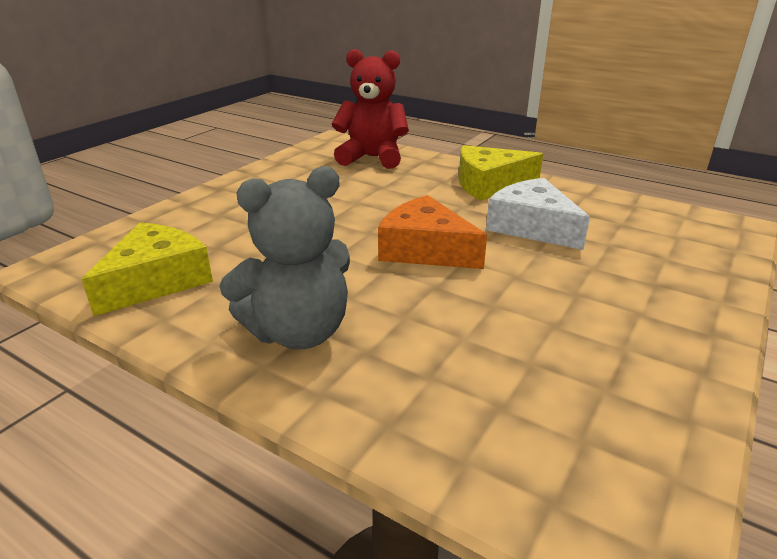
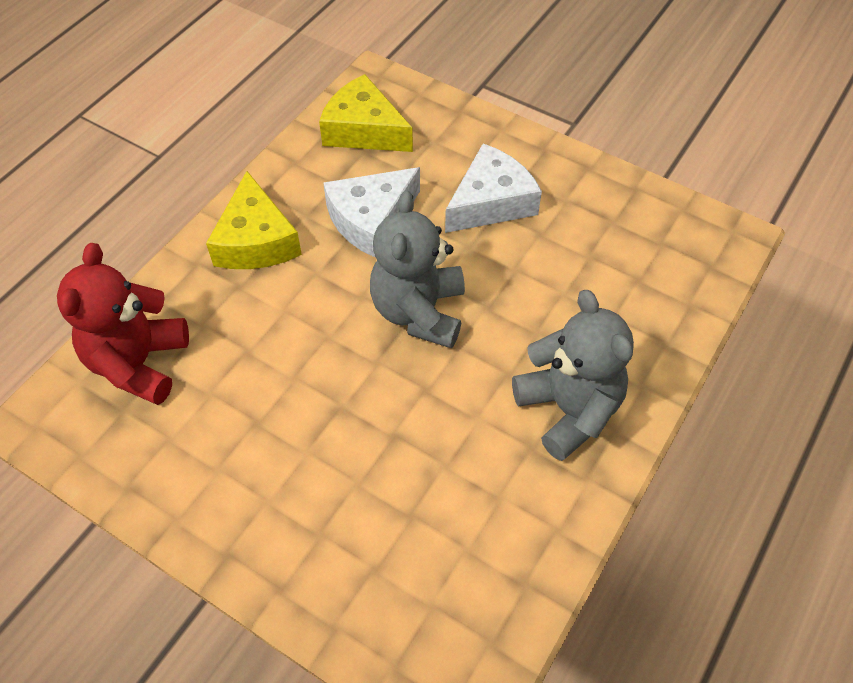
camera: 90 degrees left, 25 degrees up
yellow cheese [81,223,213,316] -> yellow cheese moved to [319,74,413,152]
orange cheese [378,195,487,269] -> grey teddy bear [370,190,465,348]
none -> white cheese [445,143,542,233]

